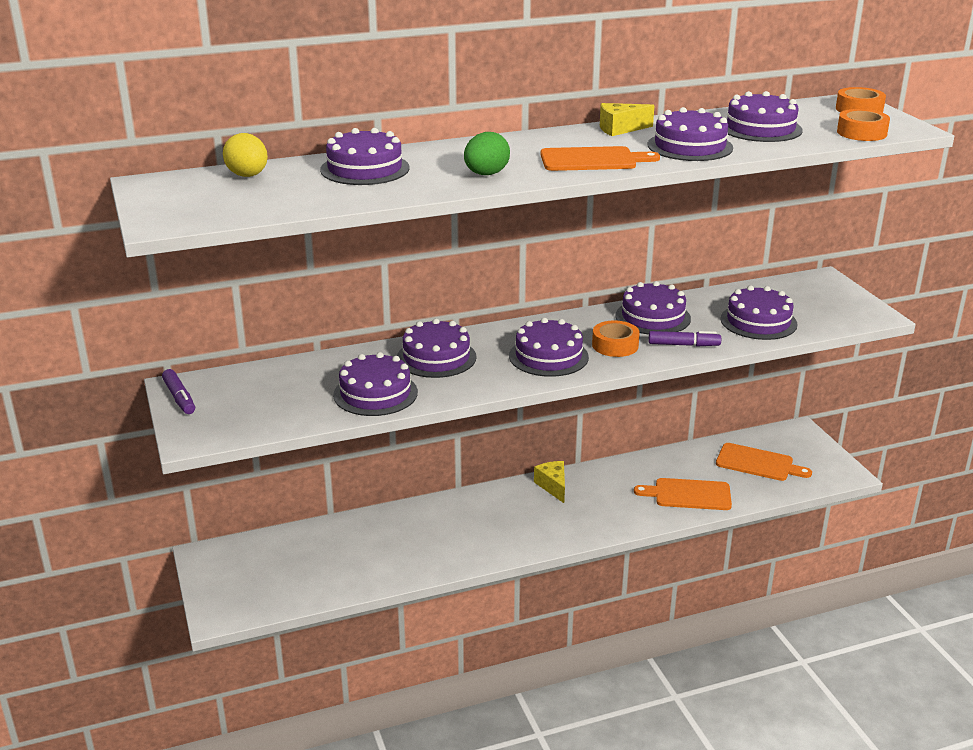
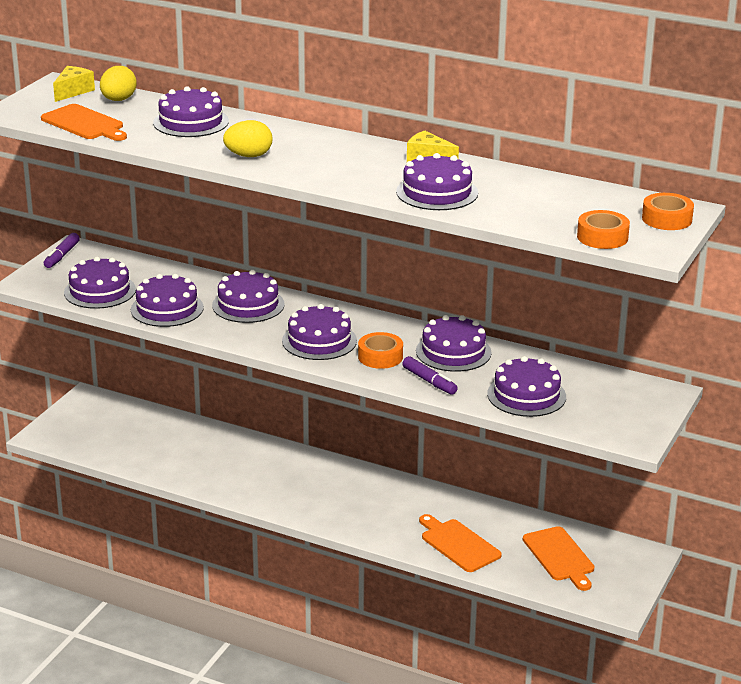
camera: 45 degrees right, 0 degrees up
green egg [464,132,510,175] -> yellow egg [223,120,272,157]
yellow cheese [534,461,565,503] -> yellow cheese moved to [53,66,95,102]
orange cutting board [541,146,660,171] -> orange cutting board moved to [41,104,127,141]
purple cake [727,91,803,142] -> purple cake moved to [64,256,136,309]

